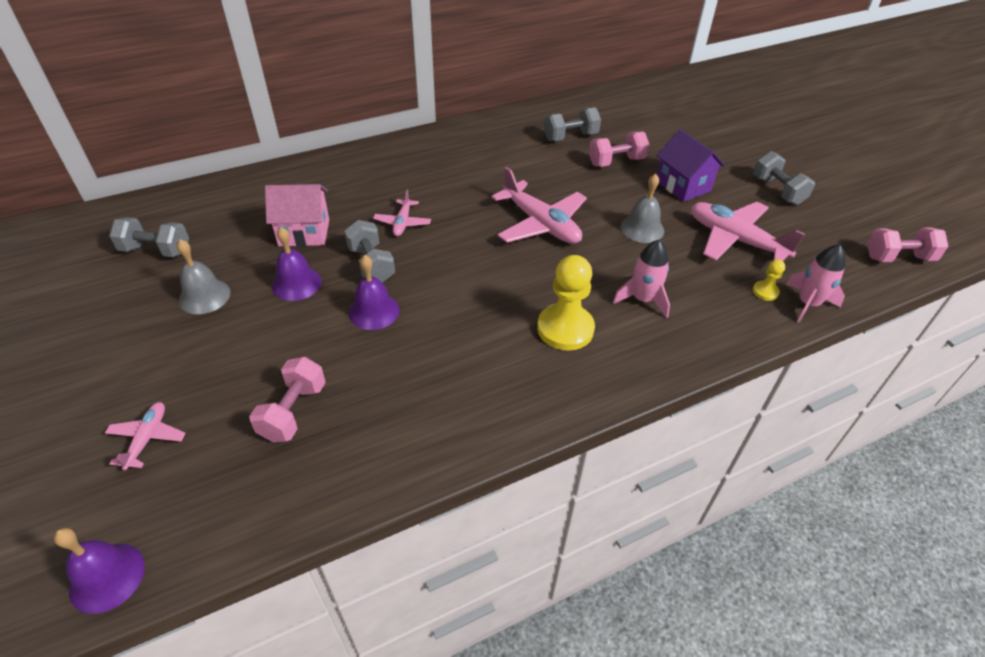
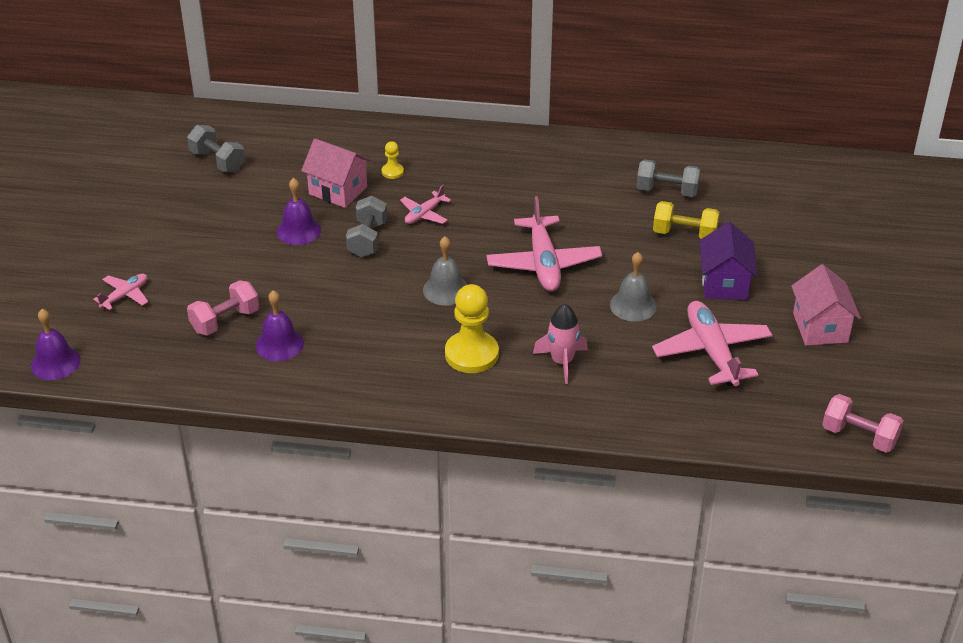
camera: 35 degrees right, 5 degrees down
grey bell [177,239,231,314] -> grey bell moved to [423,237,468,305]
purple bell [349,255,399,330] -> purple bell moved to [255,290,304,361]
pink dumbbell [589,132,650,167] -> yellow dumbbell [653,201,720,239]
grey dumbbell [753,151,815,205] -> pink house [791,264,861,346]
yellow pawn [753,259,785,301] -> yellow pawn moved to [382,141,404,179]
pink rocket [786,244,846,323] -> none

